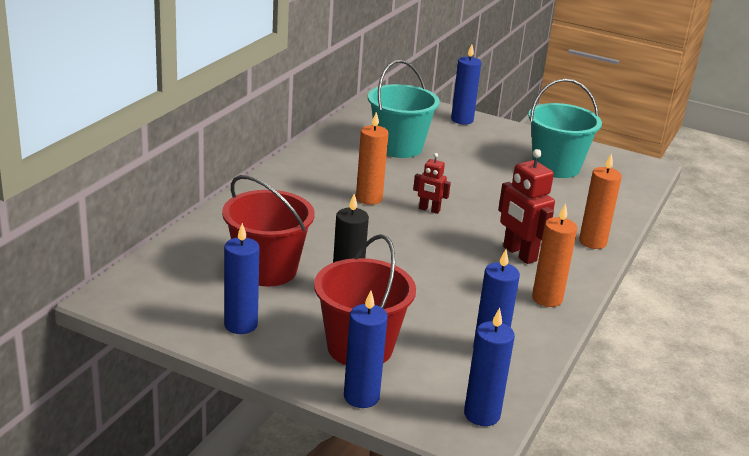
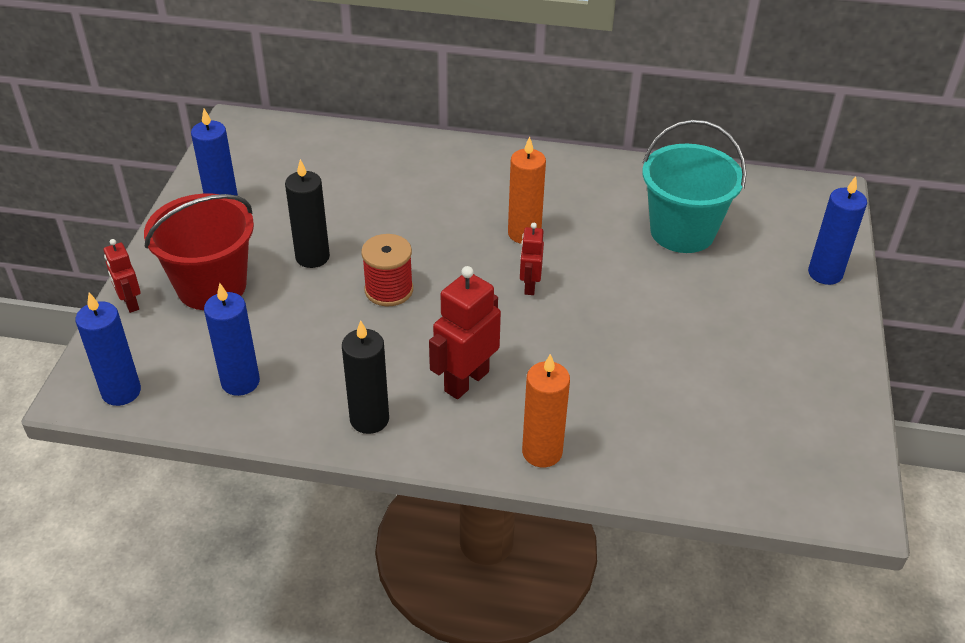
camera: 75 degrees right, 15 degrees up
red bucket [222,175,315,286] -> none
blue candle [344,291,388,408] -> red robot [104,239,141,313]
turquoise bucket [528,79,602,178] -> none
orange candle [532,203,577,307] -> black candle [342,320,389,434]
none -> red spool [361,234,413,306]

